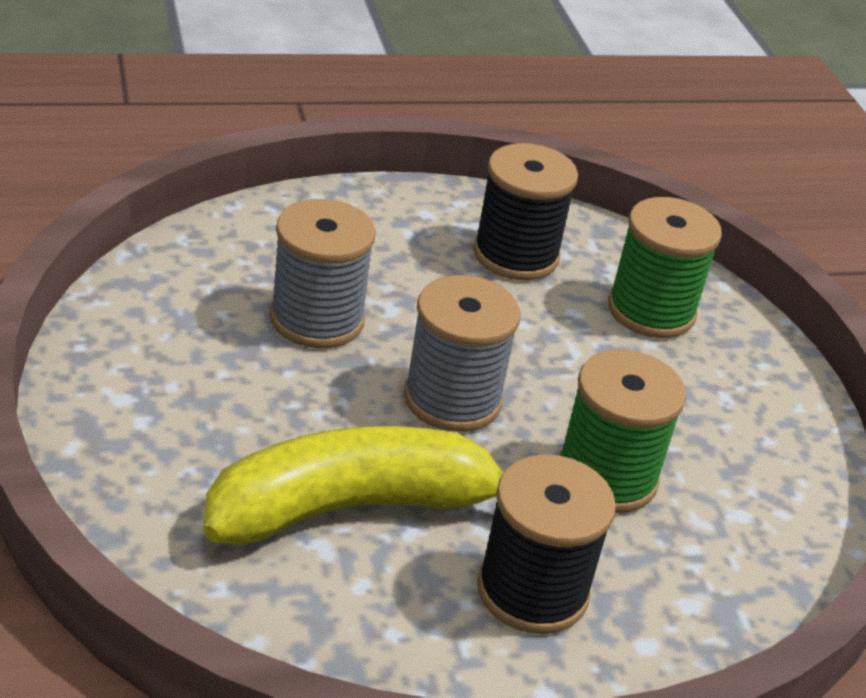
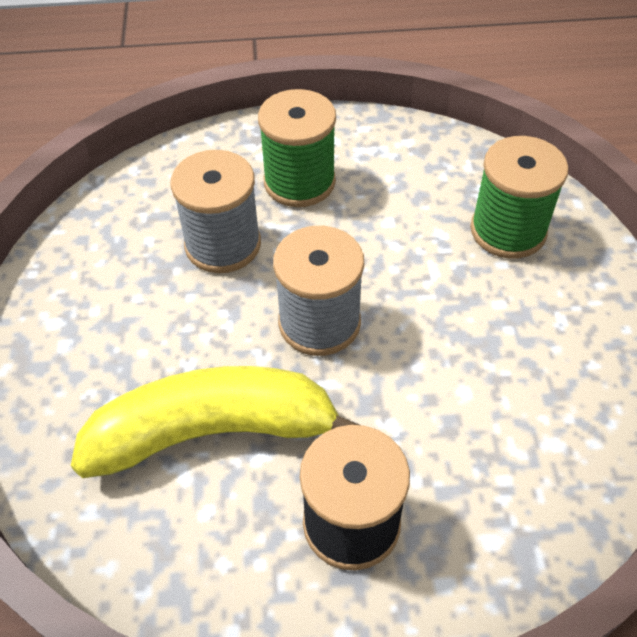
camera: 15 degrees right, 15 degrees up
black spool [473,143,578,280] -> none
green spool [559,350,686,513] -> green spool moved to [258,89,336,207]

